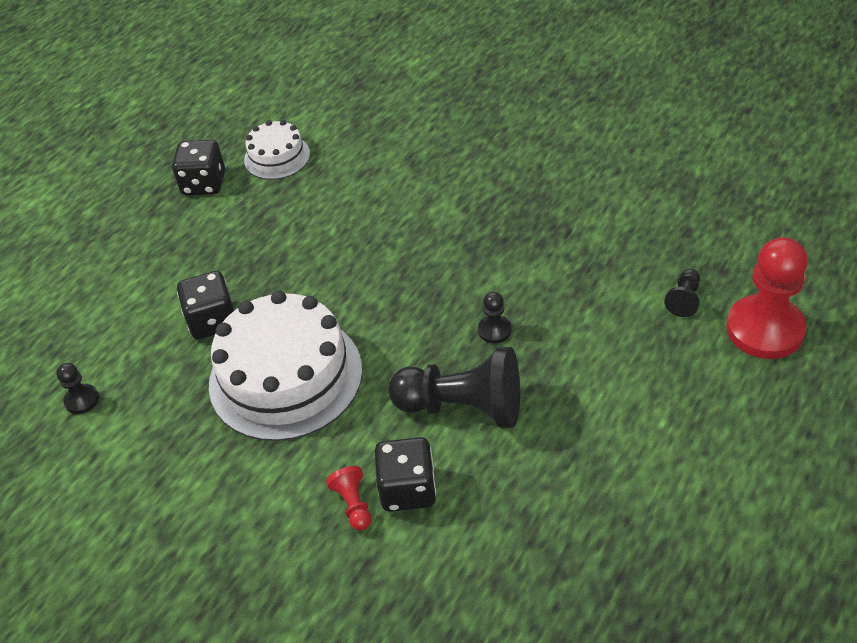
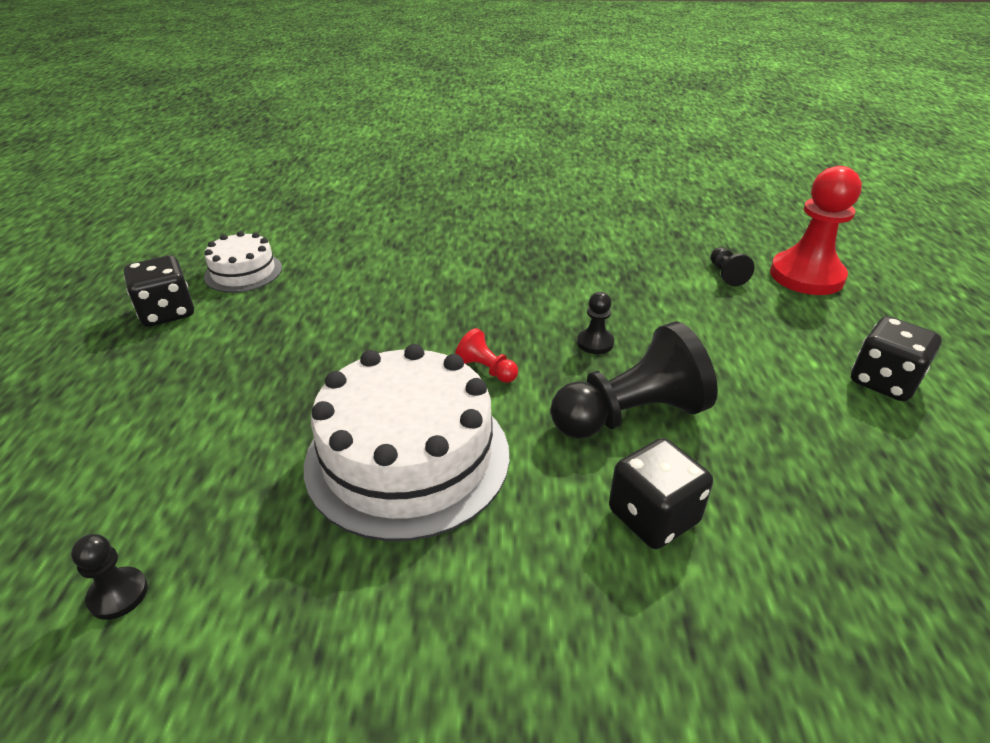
camera: 35 degrees left, 10 degrees down
black dice [177,271,234,339] -> black dice moved to [851,316,942,401]
red pawn [326,466,372,531] -> red pawn moved to [455,328,518,383]

